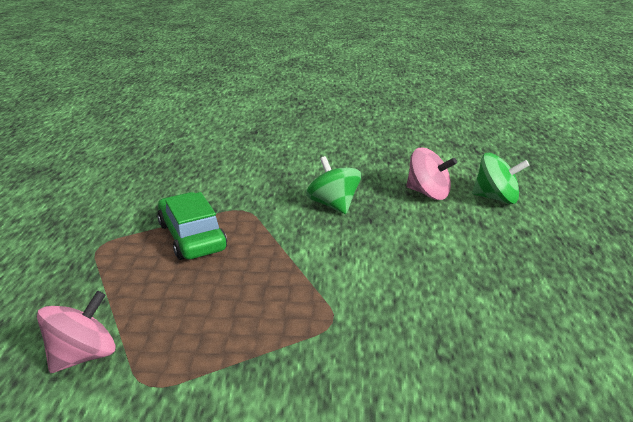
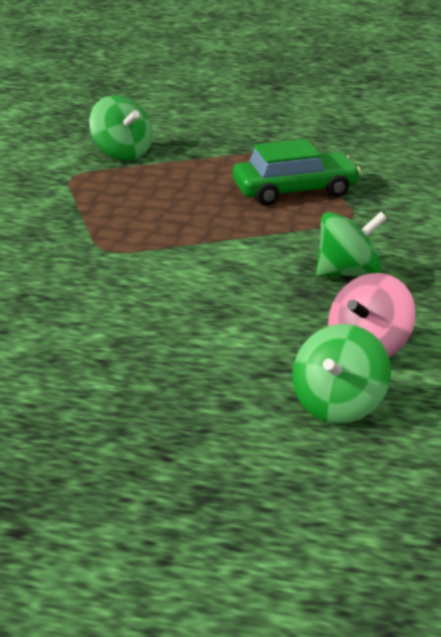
camera: 100 degrees right, 0 degrees up
pink spinning top [37,291,116,373] -> green spinning top [89,96,153,160]

